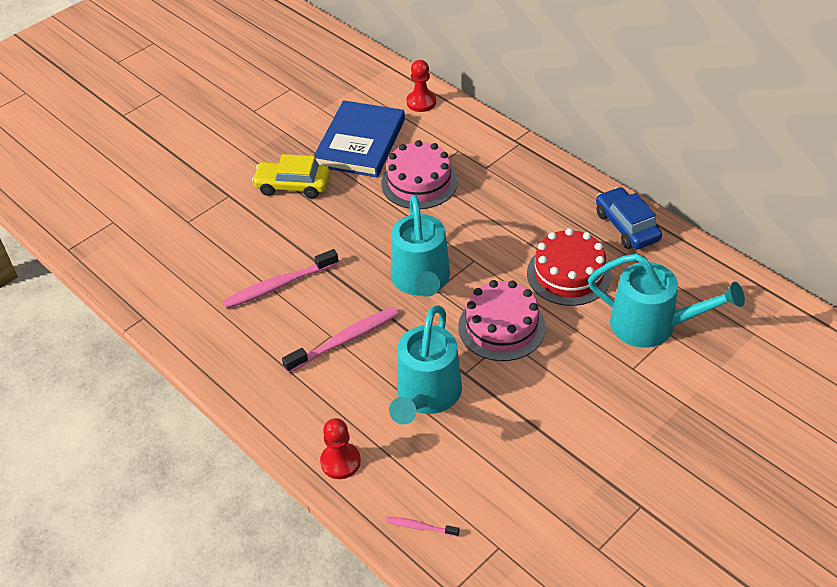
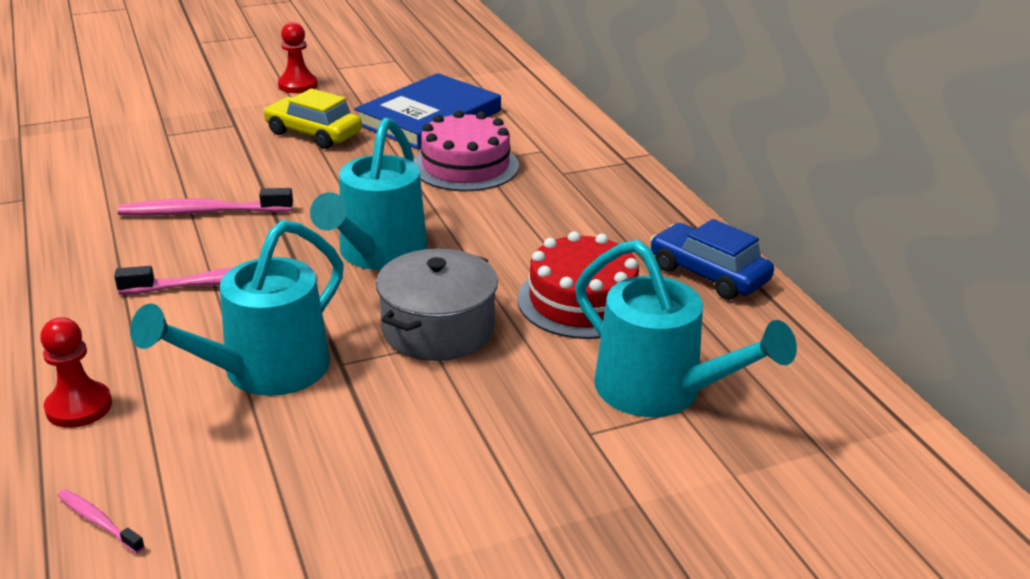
camera: 20 degrees right, 15 degrees down
red pawn [406,60,436,112] -> red pawn moved to [278,22,318,93]
pink cake [458,280,546,361] -> grey pot [376,248,498,361]
blue car [596,187,662,249] -> blue car turned 45 degrees counterclockwise [650,219,774,300]

